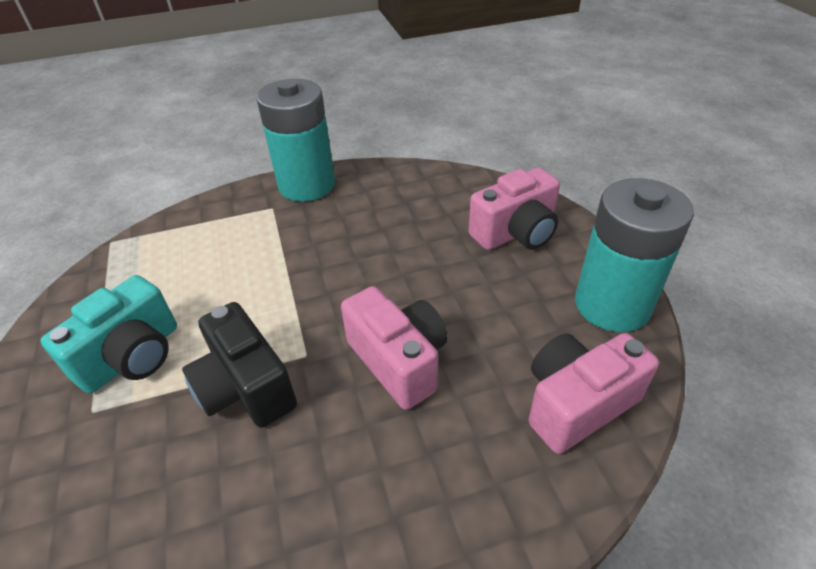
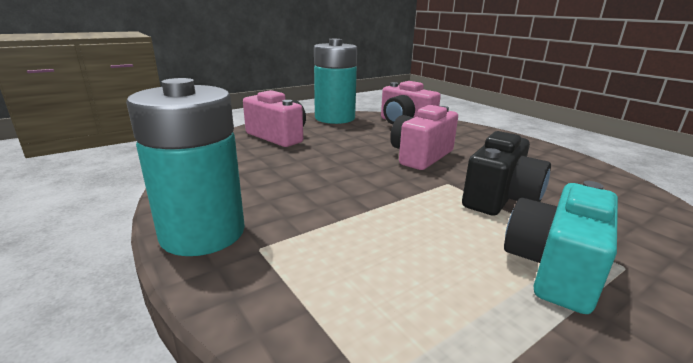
camera: 110 degrees left, 20 degrees down
turquoise camera [40,275,177,393] -> turquoise camera turned 75 degrees counterclockwise [504,181,618,314]

